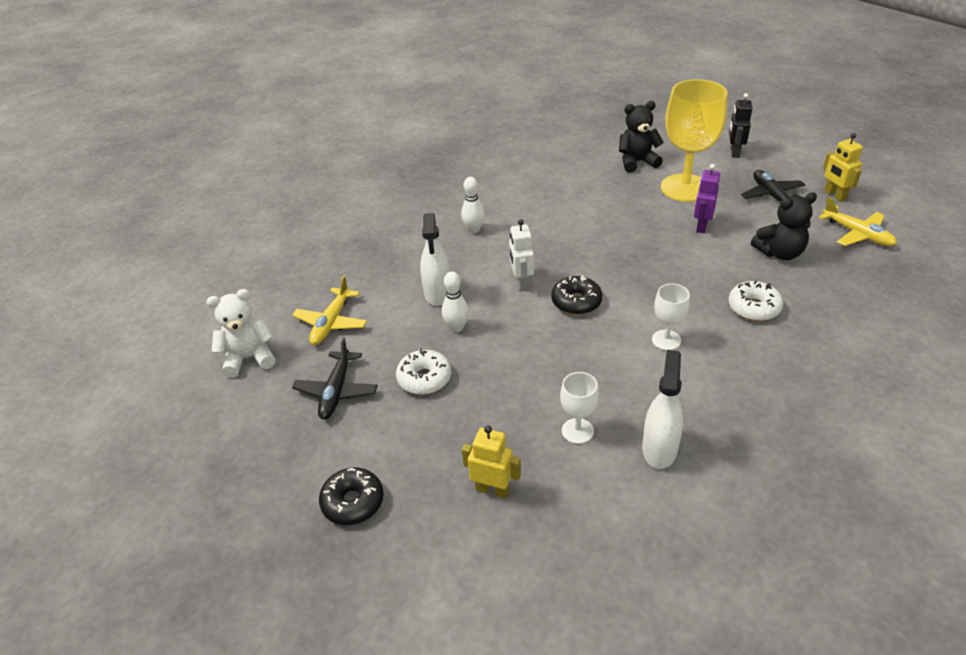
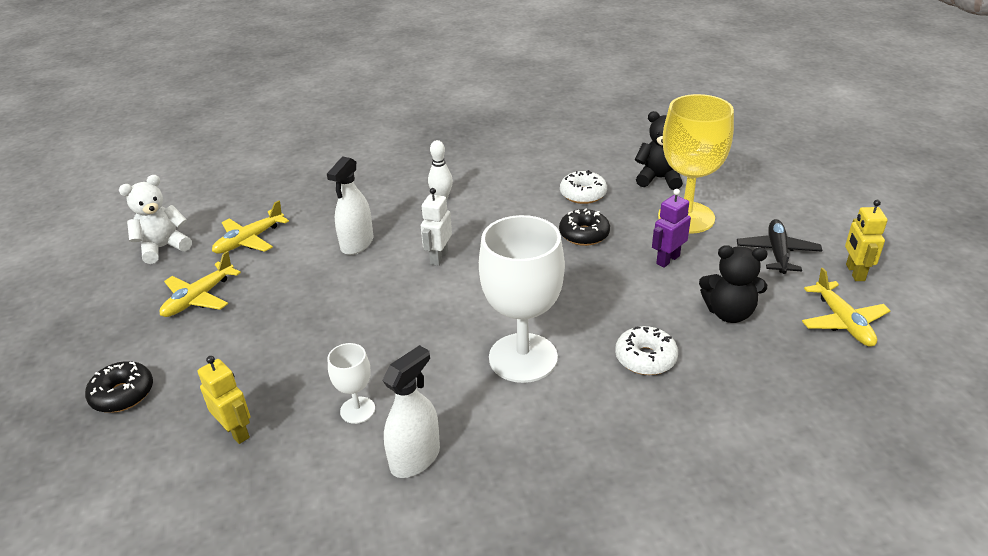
camera: 25 degrees right, 5 degrees down
white teddy bear [206,289,276,378] -> white teddy bear turned 45 degrees counterclockwise [119,175,192,264]
black plane [292,338,378,419] -> yellow plane [160,251,241,317]
white donut [396,349,451,395] -> white donut moved to [560,170,607,204]
white bowling pin [442,271,469,332] -> none
black donut [551,275,602,315] -> black donut moved to [559,209,610,246]
white goblet [652,283,690,350] -> white goblet [479,215,565,383], size x2.10
black robot [729,93,752,158] -> none

